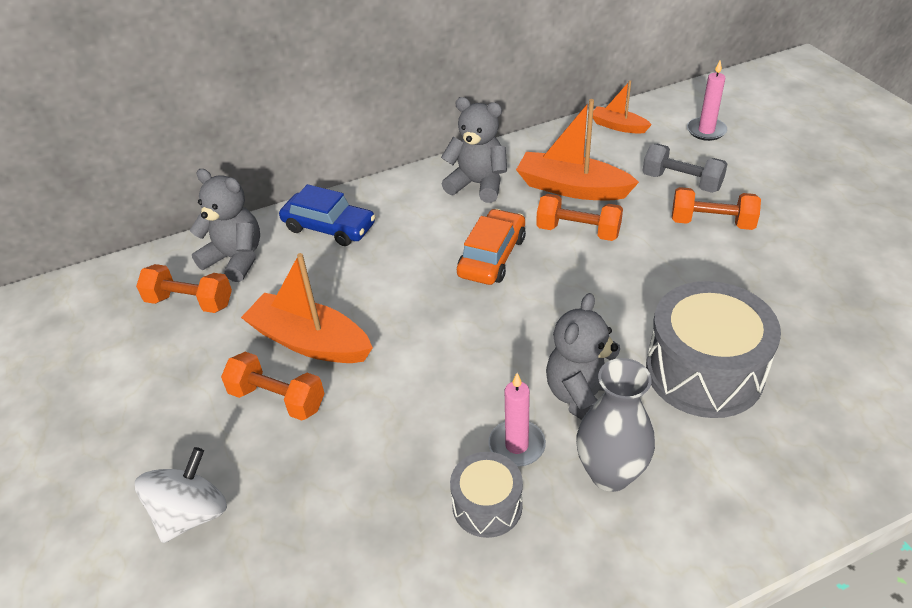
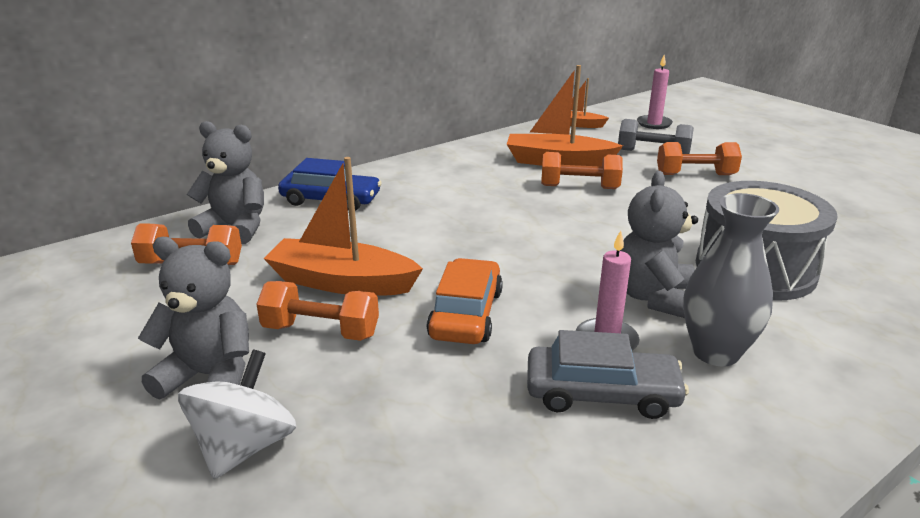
camera: 15 degrees left, 15 degrees down
grey teddy bear [441,97,507,203] -> grey teddy bear moved to [138,237,249,400]
grey drum [450,452,523,538] -> grey car [527,330,689,419]
orange car [457,209,526,285] -> orange car moved to [427,258,503,344]

